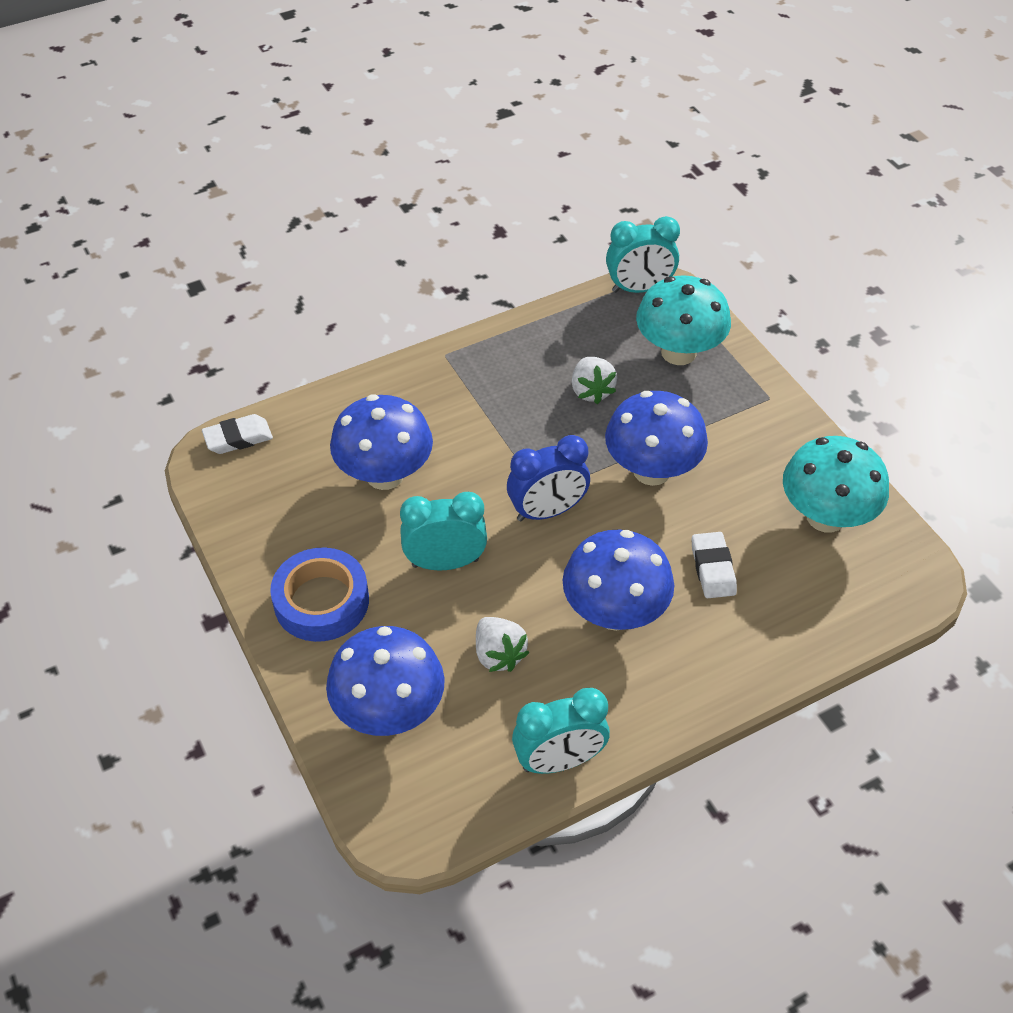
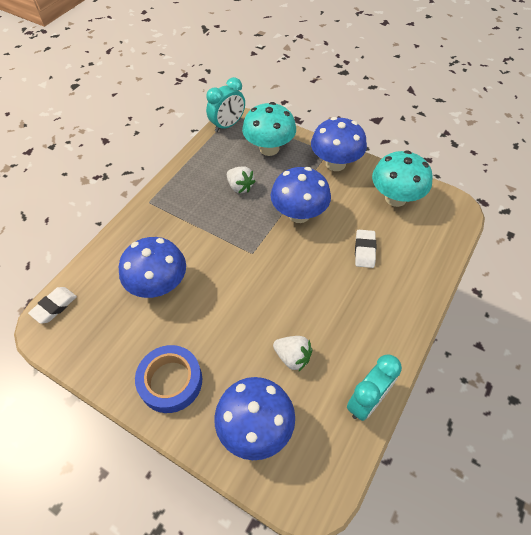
camera: 30 degrees left, 5 degrees up
turquoise clock [400,492,487,570] -> none
blue clock [507,435,590,521] -> none
blue mushroom [562,529,674,631] -> blue mushroom moved to [311,117,367,171]
white eraser [692,532,737,598] -> white eraser turned 45 degrees clockwise [355,230,376,268]

